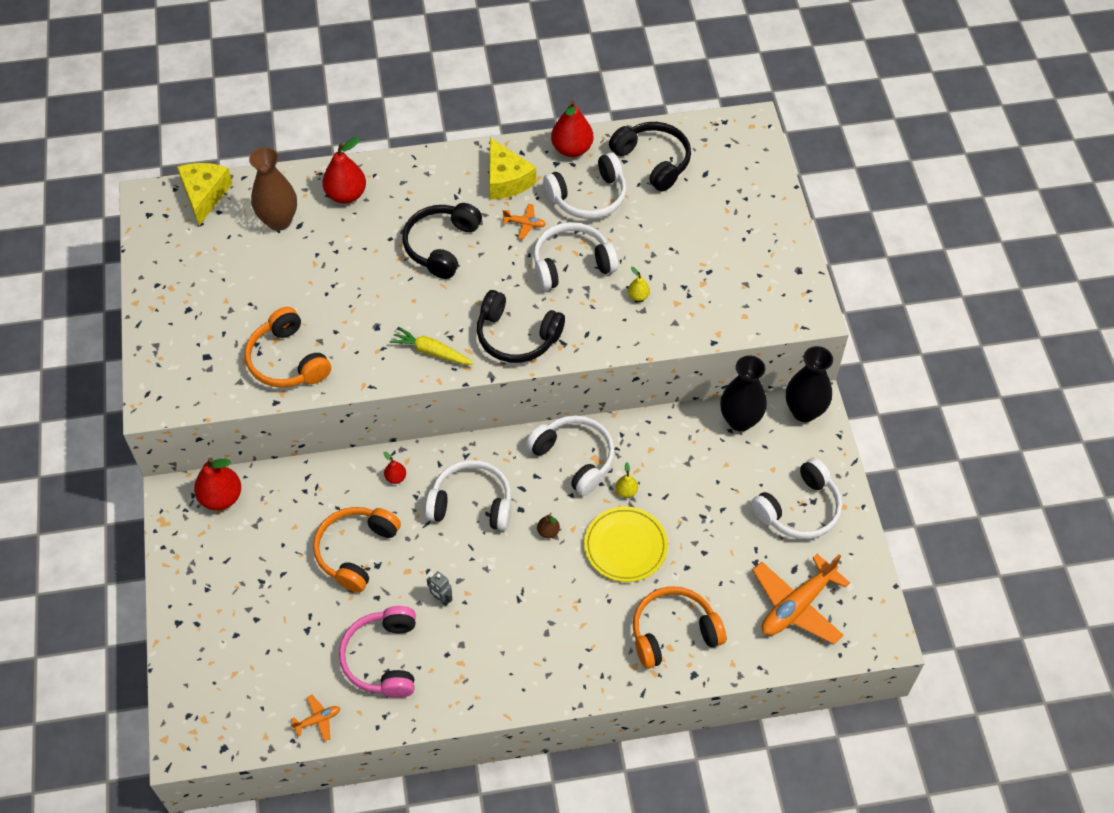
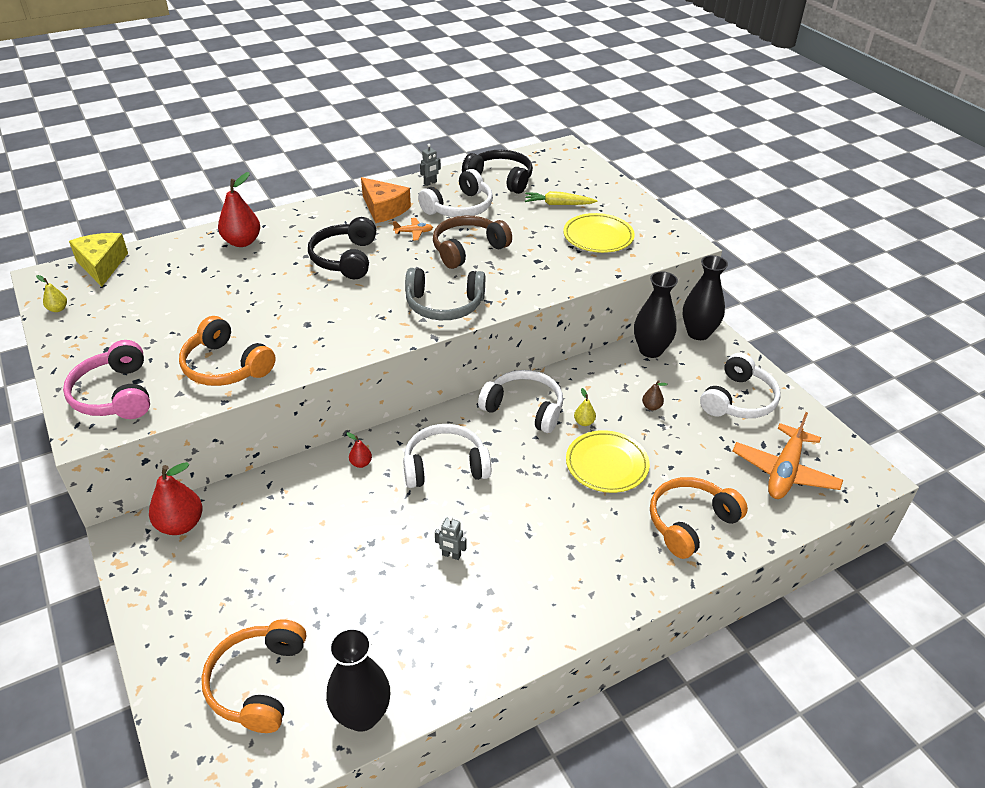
camera: 20 degrees left, 15 degrees down
brown vase [249,147,297,231] -> none
orange plane [291,695,340,742] -> black vase [326,628,390,732]
orange headphones [313,507,401,593] -> orange headphones moved to [201,619,306,733]
pink headphones [339,606,416,698] -> pink headphones moved to [63,340,150,419]
yellow carrot [390,326,474,365] -> yellow carrot moved to [525,191,598,205]
black headphones [477,290,565,363] -> grey headphones [405,268,485,320]
yellow cheese [489,138,536,200] -> orange cheese [361,177,411,223]
white headphones [533,222,618,290] -> brown headphones [433,216,512,269]
brown pear [537,514,560,538] -> brown pear moved to [642,380,668,410]
red pear [551,100,593,157] -> grey robot [420,144,441,186]
yellow pear [628,267,650,301] -> yellow pear moved to [36,275,67,312]
none -> yellow plate [563,213,635,253]

